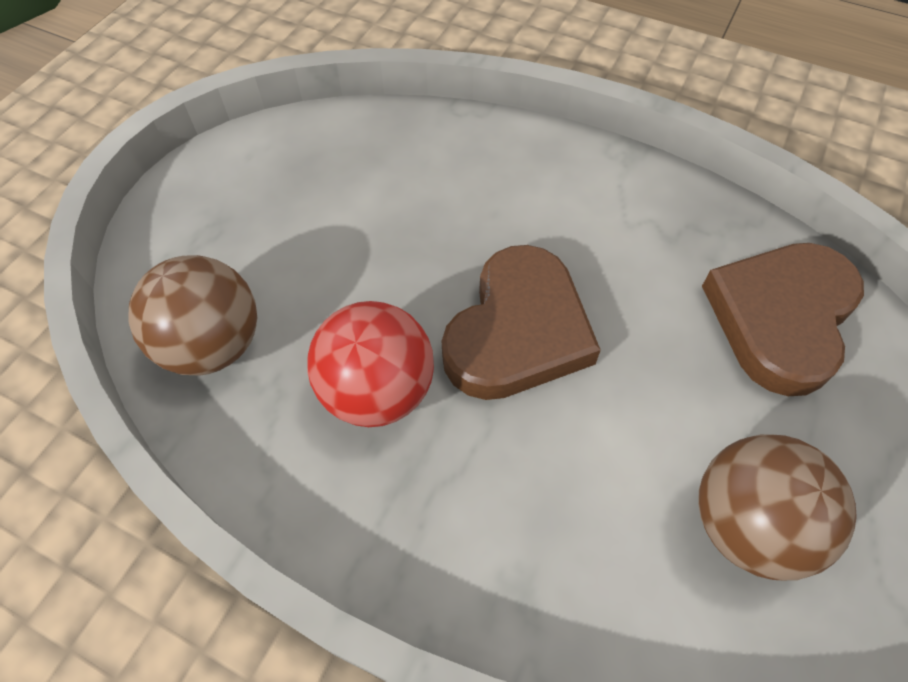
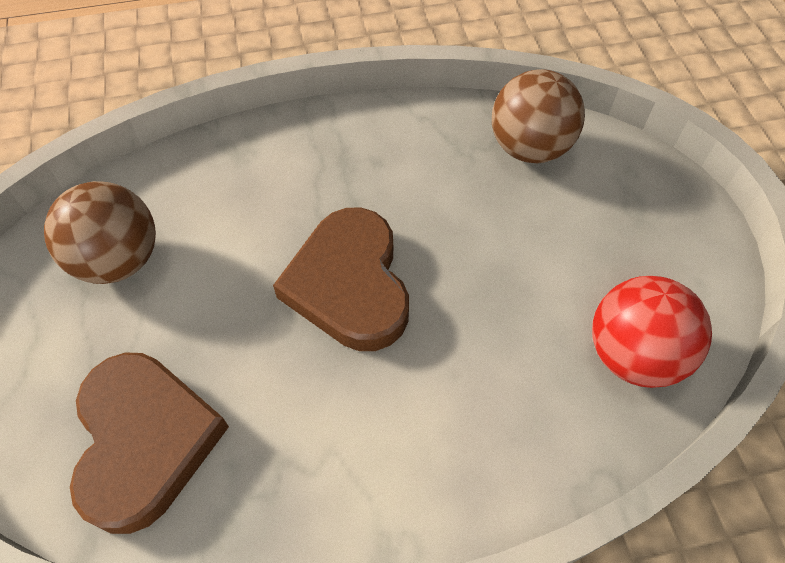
camera: 140 degrees right, 0 degrees up
red ball [307,301,434,427] -> red ball moved to [592,276,712,388]

